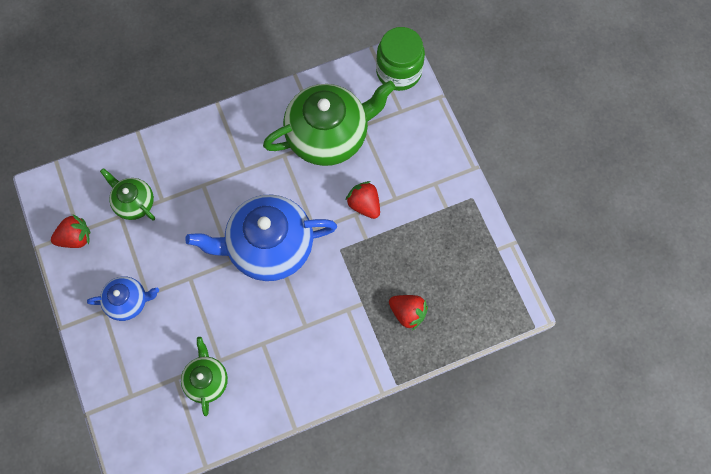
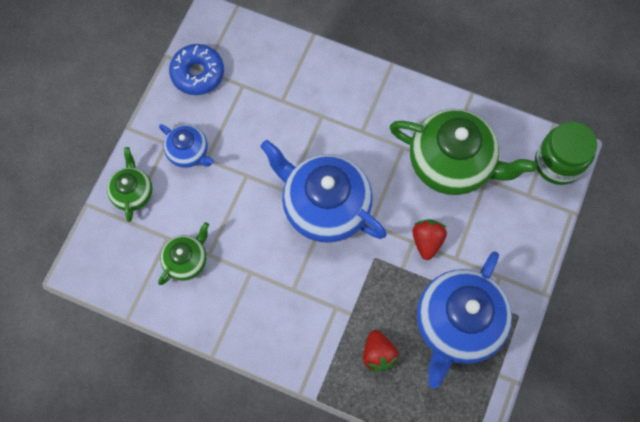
camera: 45 degrees right, 0 degrees up
red strawberry [51,215,90,248] -> blue donut [169,44,224,95]
green teapot [100,168,155,221] -> green teapot moved to [107,147,153,222]
none -> blue teapot [417,251,512,388]

